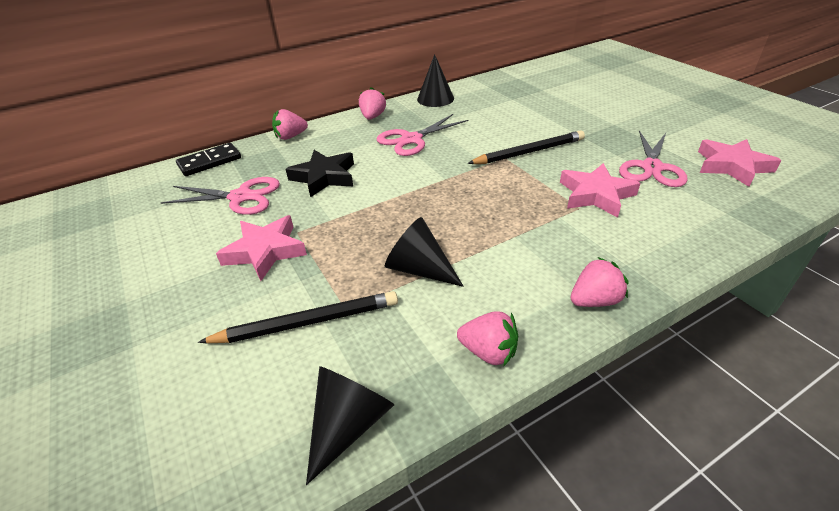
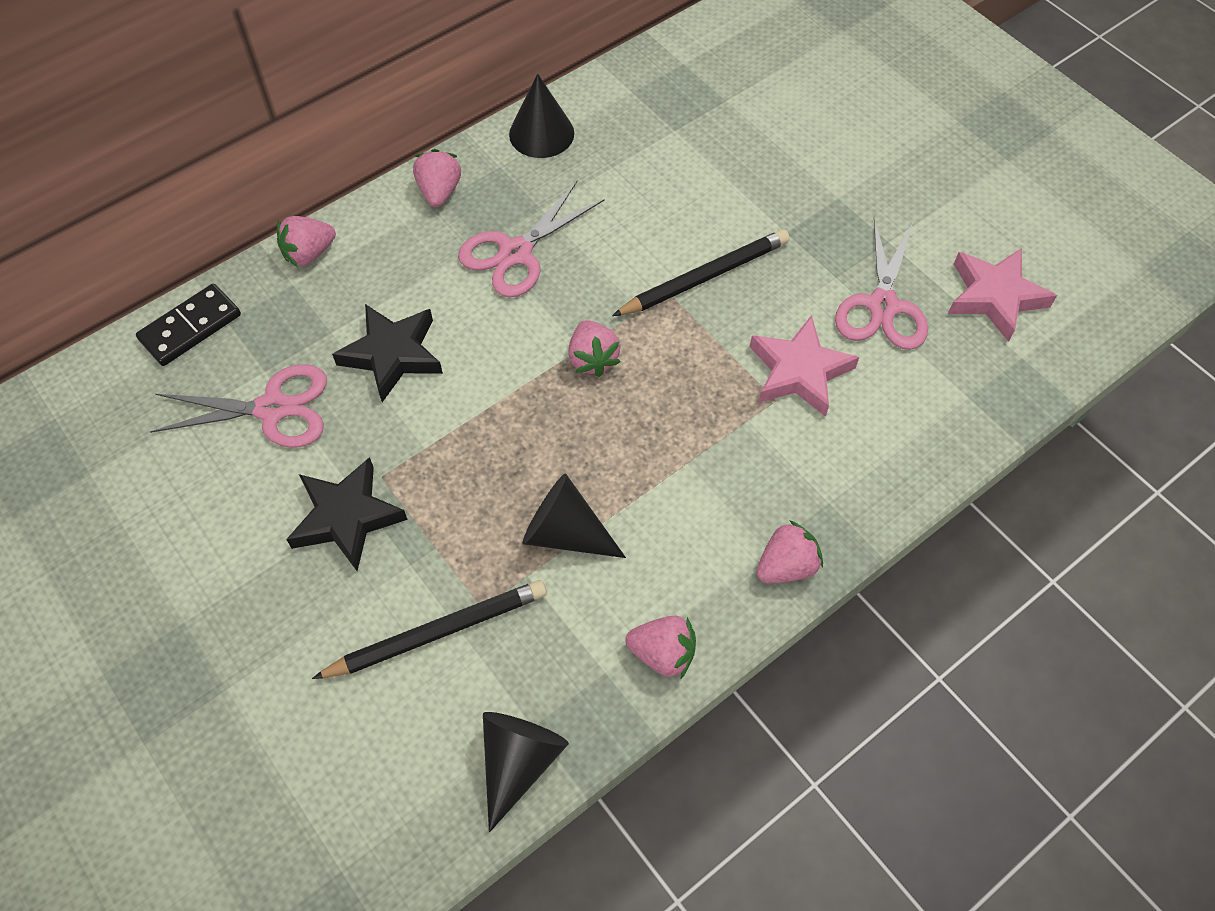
camera: 10 degrees left, 20 degrees up
pink star [216,215,307,281] -> black star [286,457,408,571]
none -> pink strawberry [569,320,621,377]

